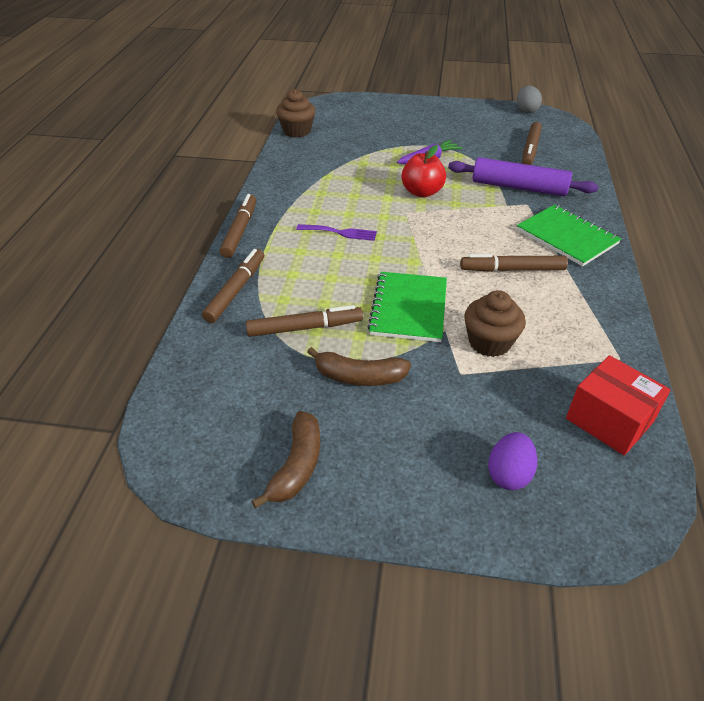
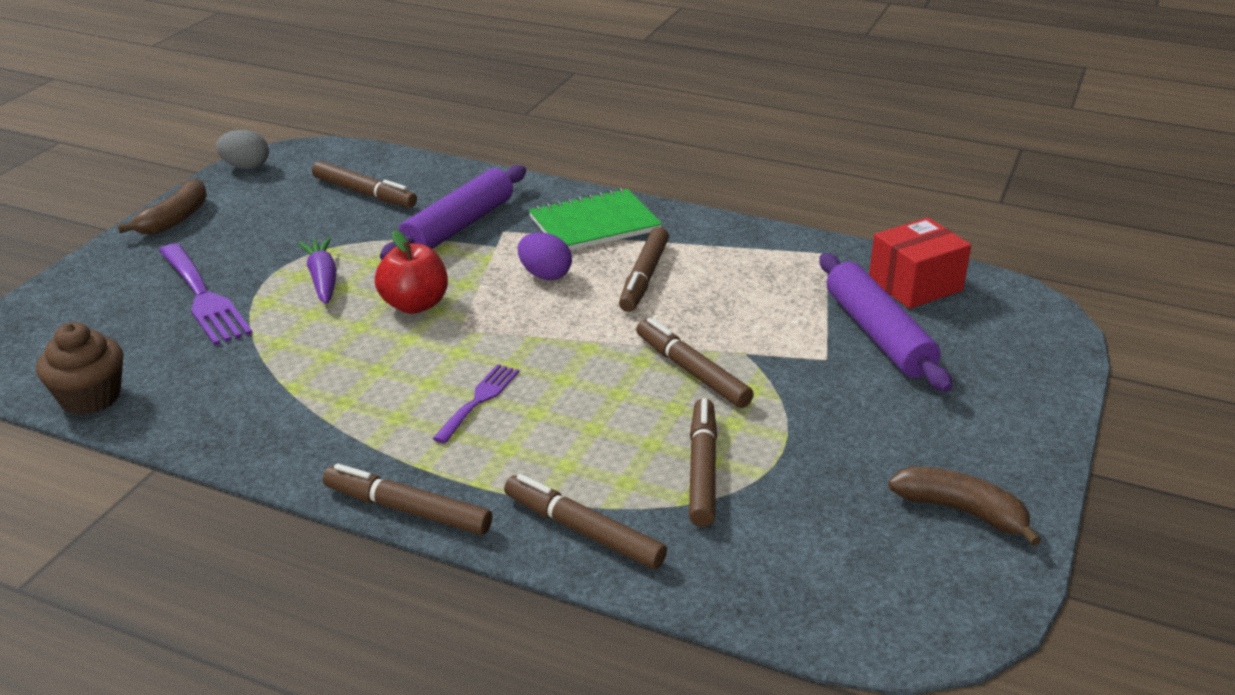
camera: 75 degrees left, 10 degrees down
brown banana [307,347,411,386] -> brown banana moved to [117,178,207,235]
green notebook [368,272,447,342] -> brown marker [636,318,754,408]
brown cupcake [464,290,526,357] -> none
purple egg [488,432,537,490] -> purple egg moved to [518,233,572,280]
none -> purple fork [159,243,253,345]
none -> purple rolling pin [820,253,953,392]

